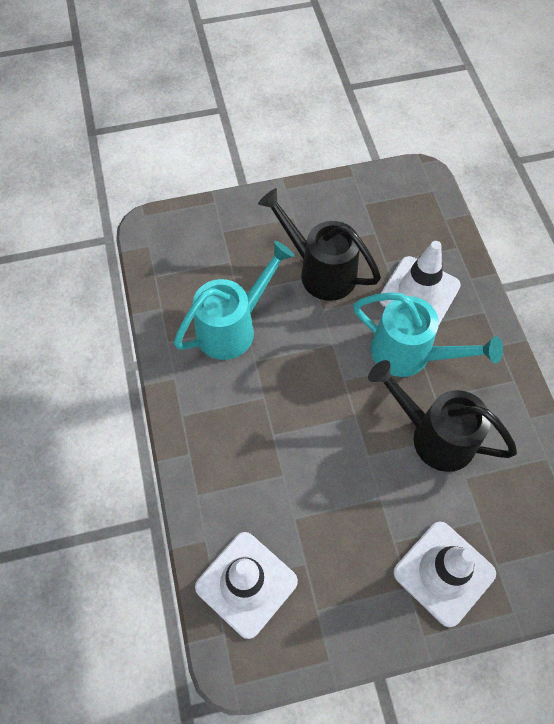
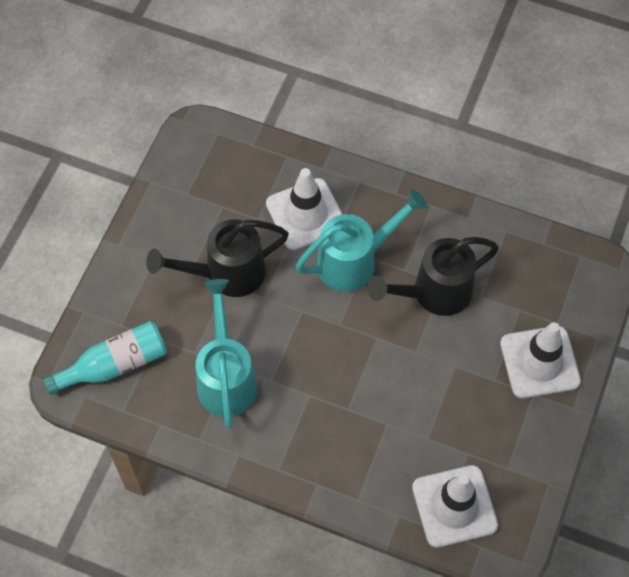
camera: 55 degrees left, 0 degrees up
none -> turquoise bottle [43,321,167,395]

